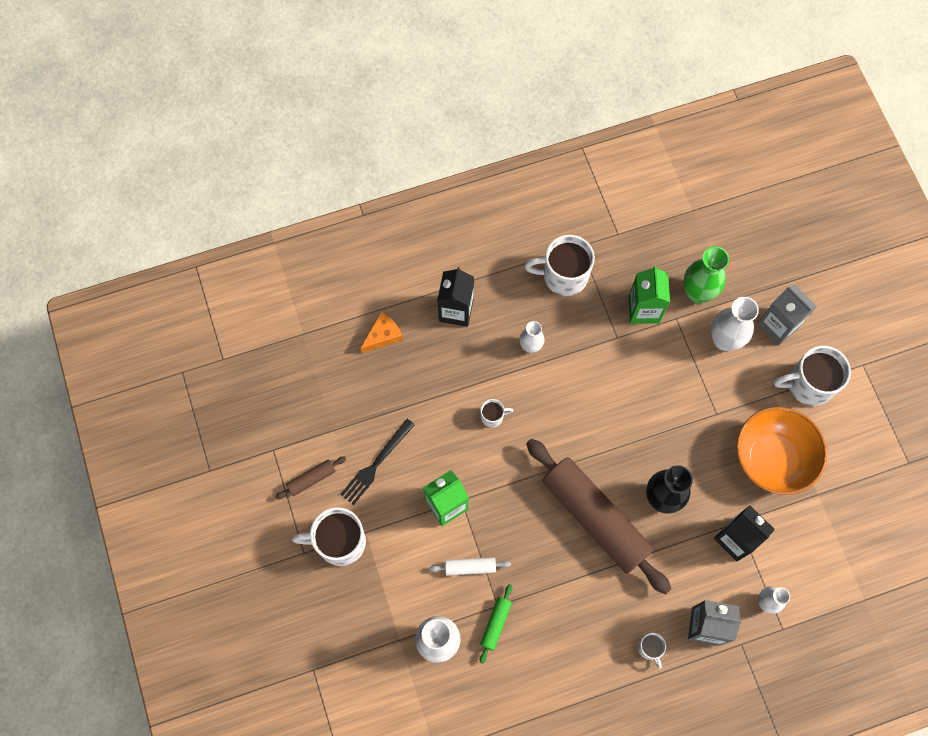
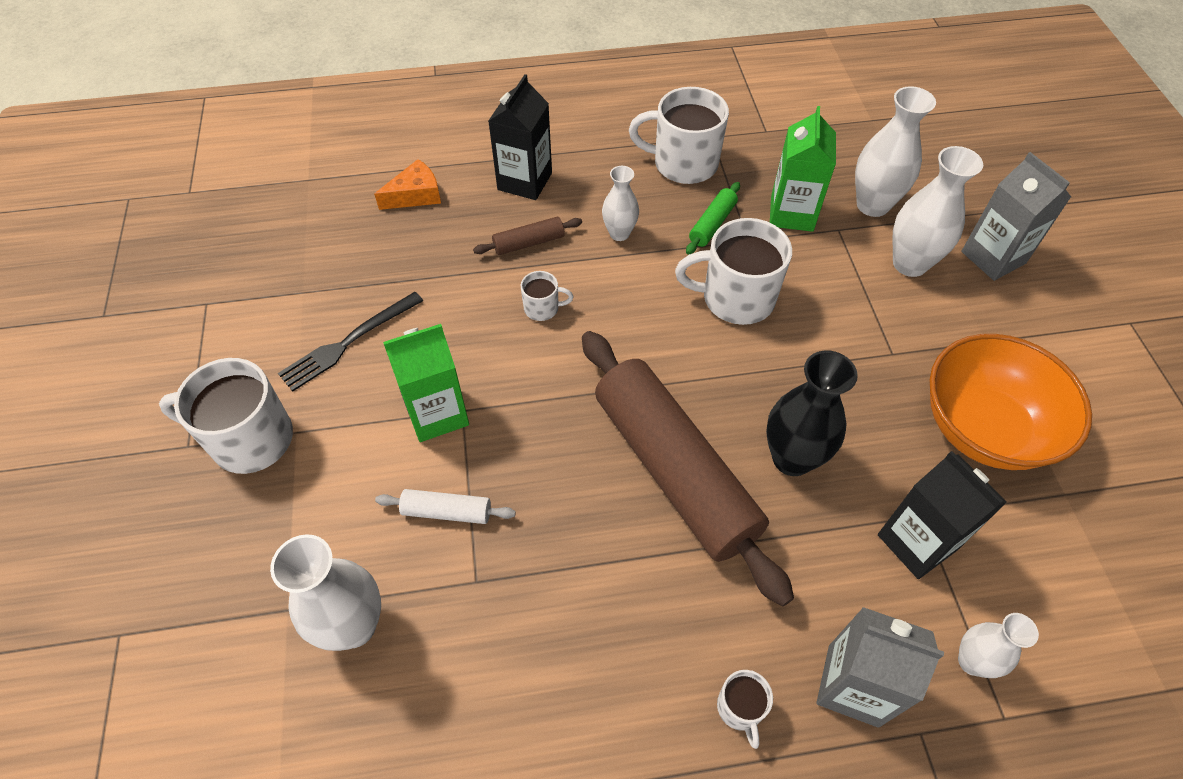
camera: 10 degrees right, 15 degrees down
brown rolling pin [275,456,346,499] -> brown rolling pin moved to [473,217,582,255]
green rolling pin [480,584,512,664] -> green rolling pin moved to [686,182,740,255]
green vase [683,246,729,303] -> white vase [855,86,936,217]
white mug [774,346,851,406] -> white mug moved to [675,218,792,325]

